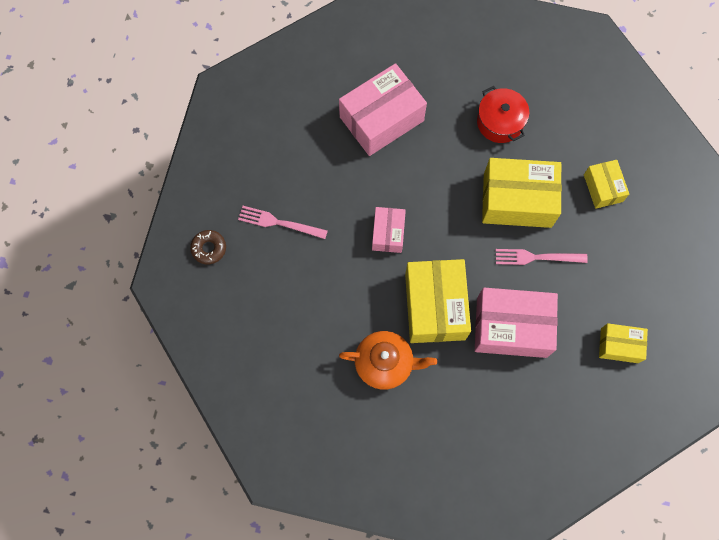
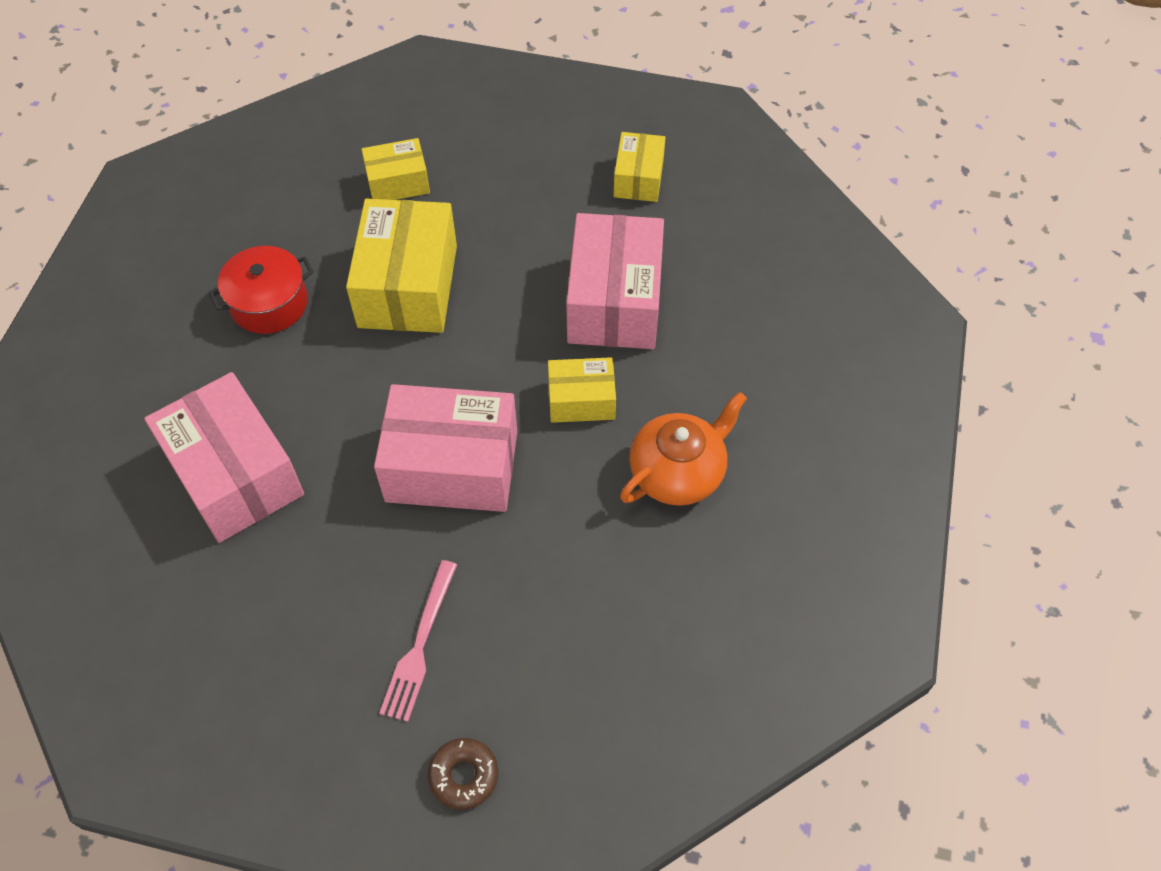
camera: 90 degrees left, 15 degrees down
orange teapot [339,331,437,390] -> orange teapot turned 45 degrees clockwise [620,392,747,506]
pink box [372,207,406,253] -> pink box [374,384,517,512], size x1.83
yellow box [405,259,471,343] -> yellow box [548,357,616,423], size x0.55
pink fork [496,249,588,265] -> none

